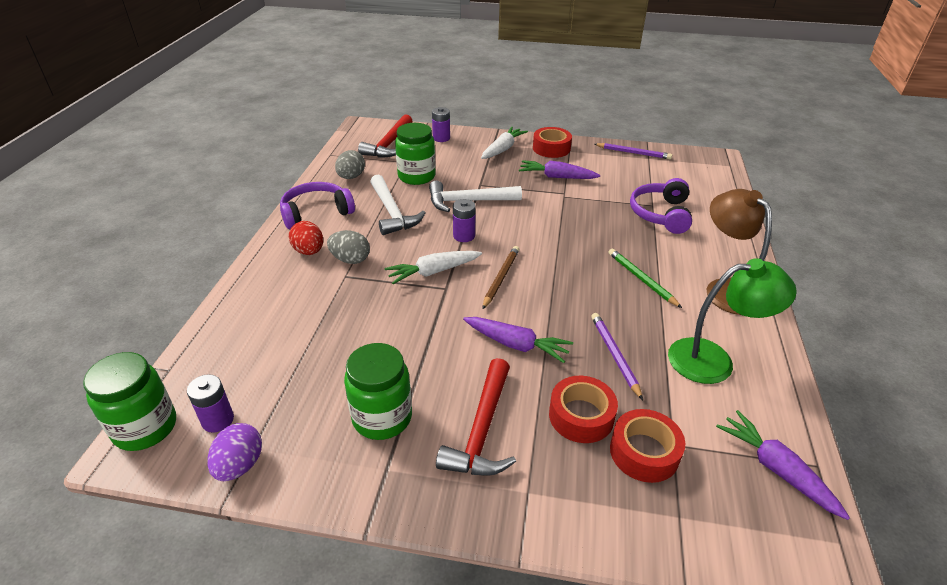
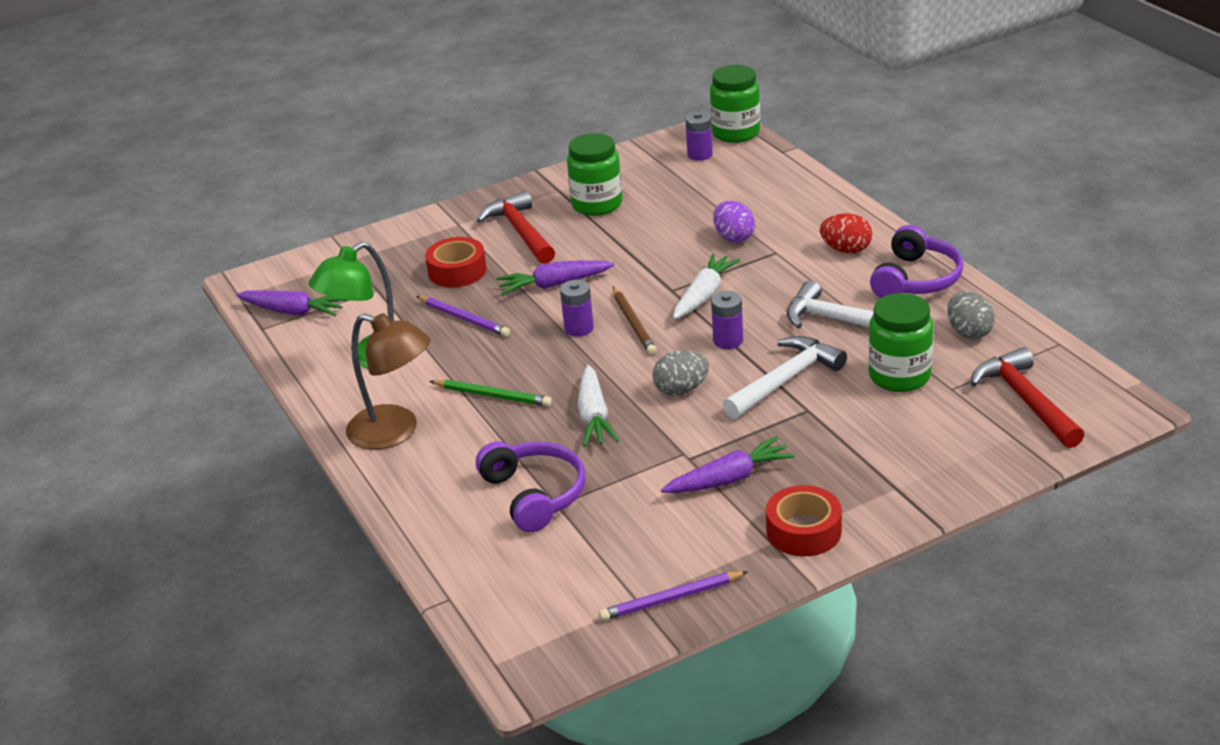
camera: 145 degrees right, 5 degrees down
purple egg [207,423,262,481] -> purple egg moved to [713,201,755,243]
grey egg [327,230,370,264] -> grey egg moved to [653,350,709,396]
purple battery [432,107,450,142] -> purple battery moved to [560,280,594,337]
white carrot [481,127,528,159] -> white carrot moved to [578,365,619,447]
red tape [610,409,685,483] -> none

